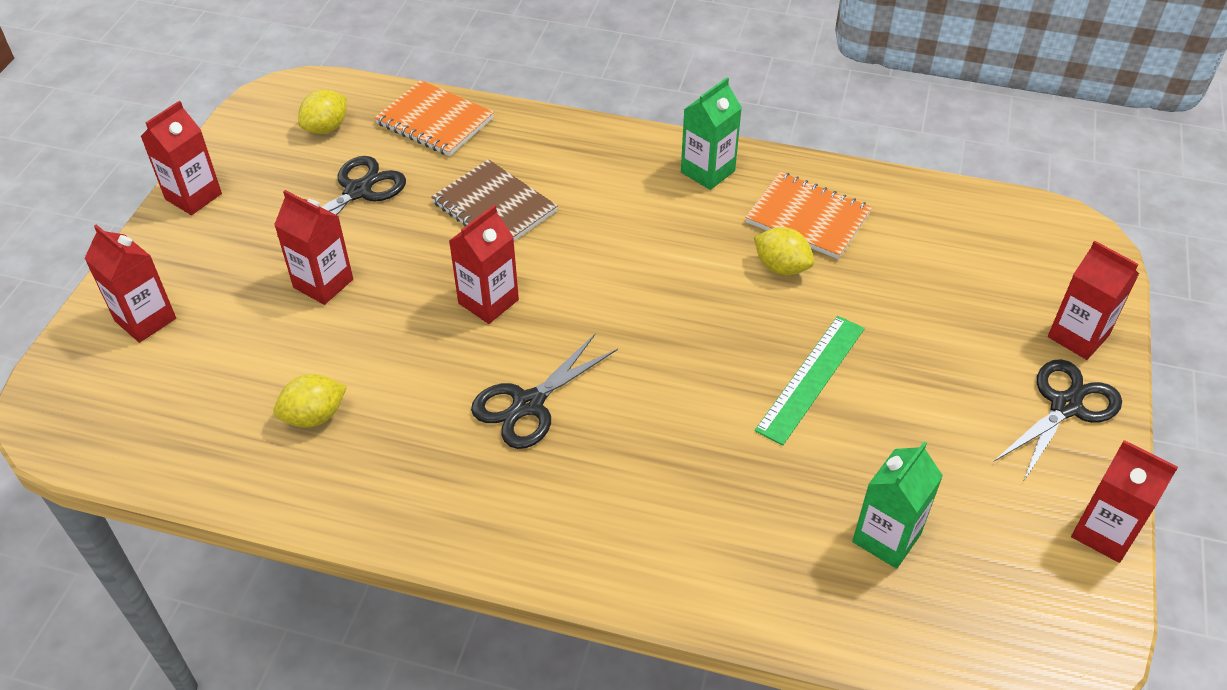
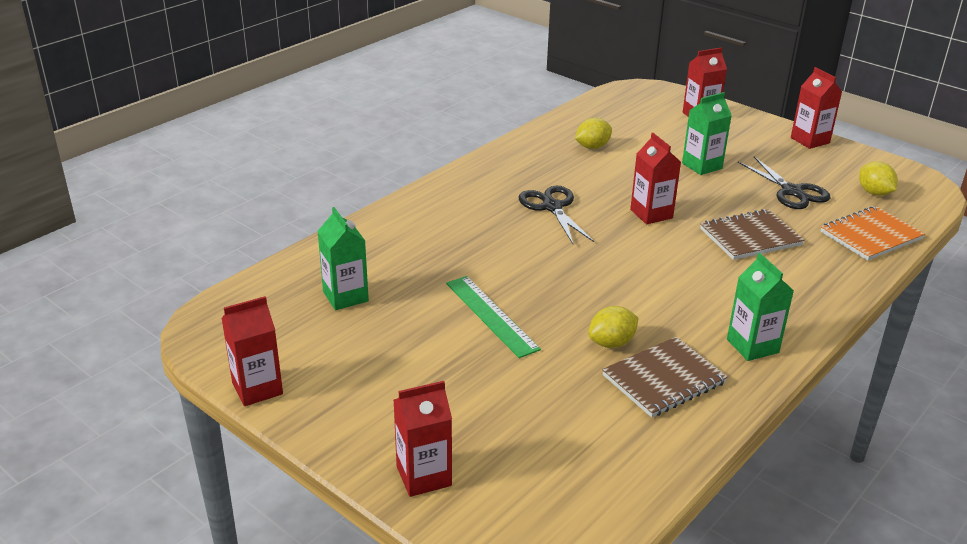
camera: 115 degrees right, 15 degrees down
yellow lemon [273,374,347,428] -> yellow lemon turned 60 degrees clockwise [575,118,612,149]
red carton [274,190,353,305] -> green carton [682,92,732,175]
orange notebook [745,172,872,259] -> brown notebook [602,337,728,418]
black scissors [993,359,1122,482] -> none

